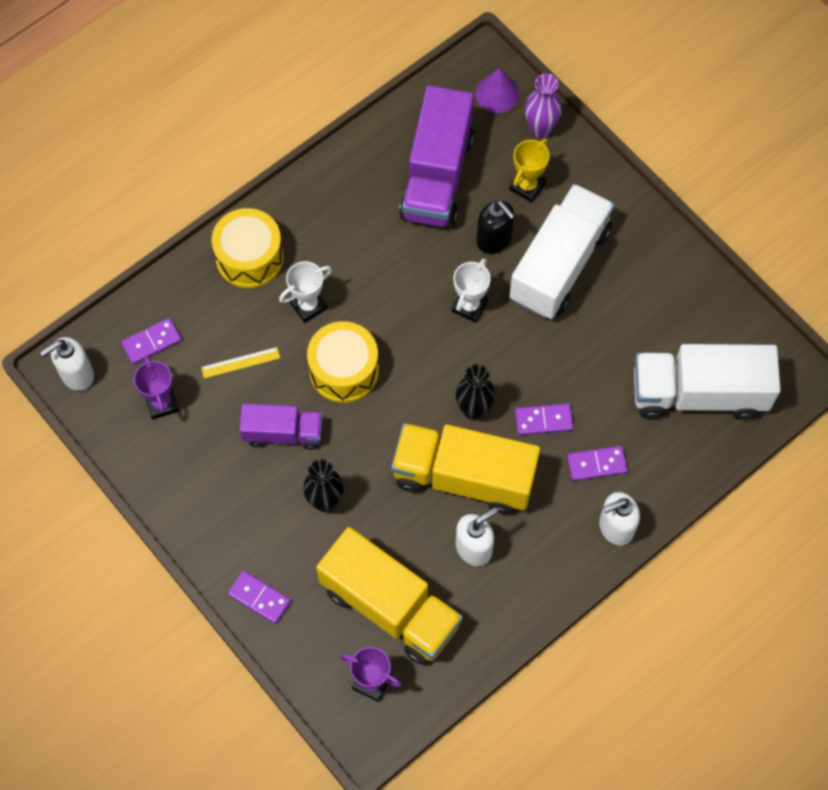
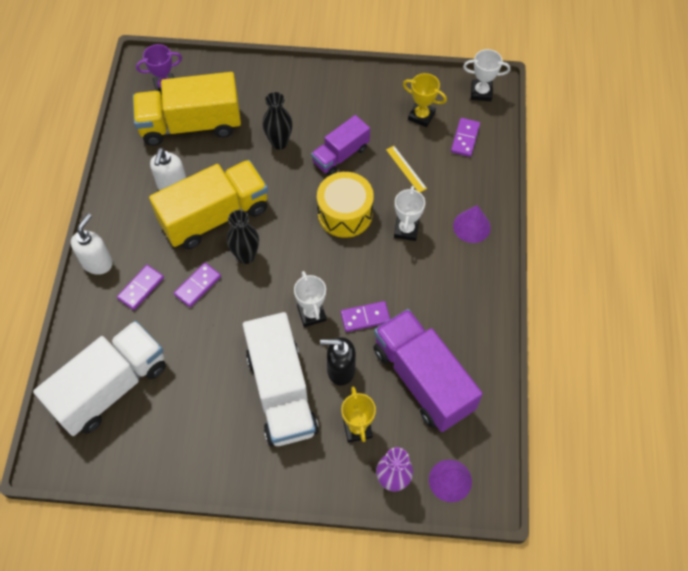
camera: 135 degrees right, 5 degrees down
white soap dispenser [40,337,94,391] -> white trophy [463,49,510,101]
purple trophy [134,355,179,420] -> yellow trophy [403,73,447,127]
yellow ruler [201,347,280,378] -> yellow ruler turned 60 degrees counterclockwise [386,146,427,192]
yellow drum [212,208,284,288] -> purple cone [453,205,491,243]
purple domino [228,571,291,624] -> purple domino moved to [341,301,390,332]

